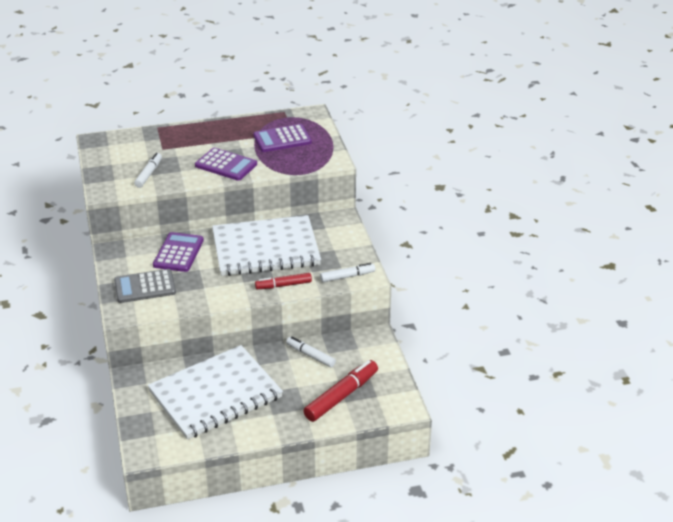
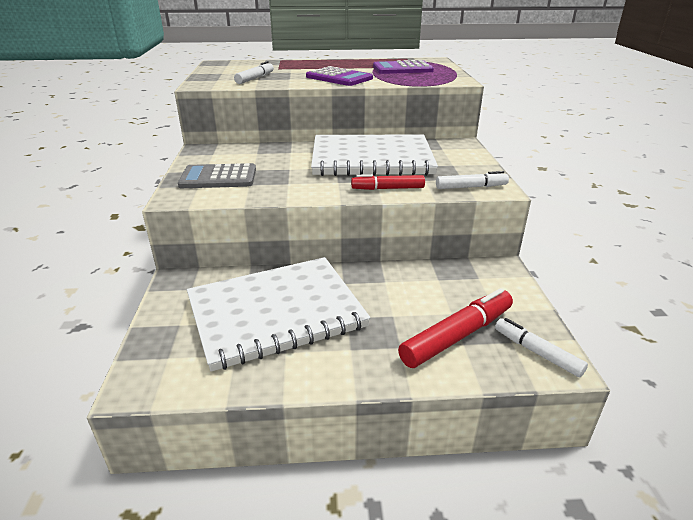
camera: 10 degrees right, 5 degrees down
purple calculator [153,232,204,272] -> none
white marker [286,337,336,368] -> white marker moved to [495,318,588,377]

